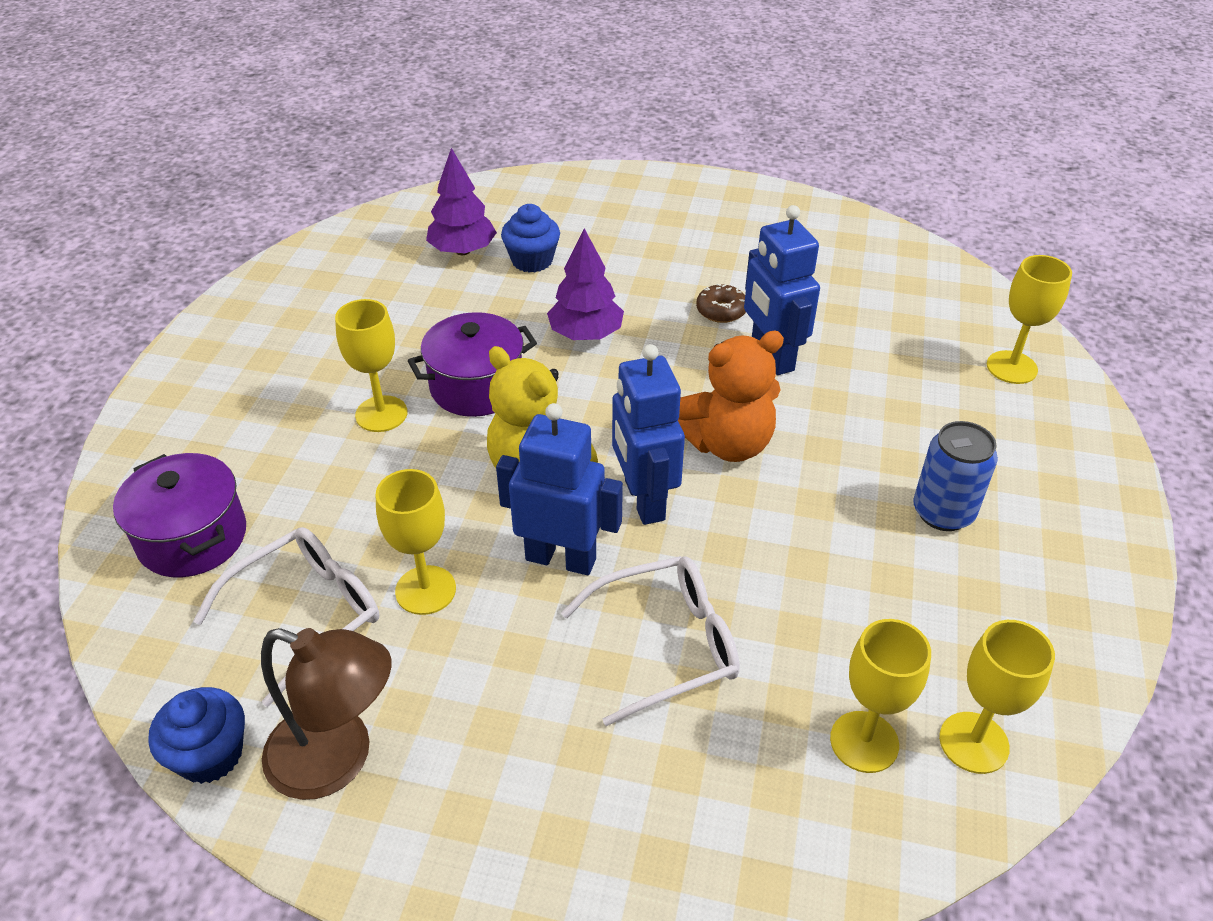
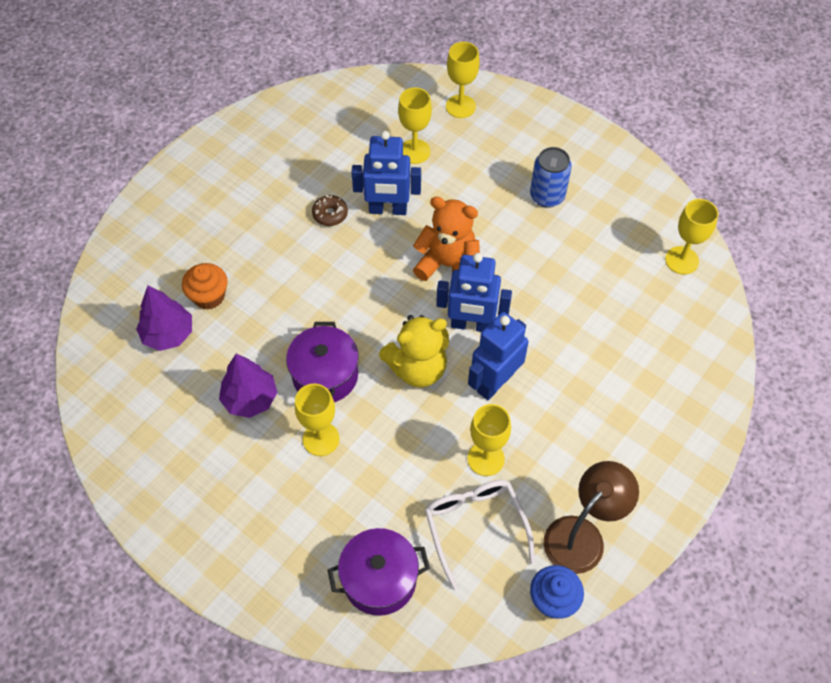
camera: 65 degrees left, 15 degrees up
blue cupcake [501,204,560,273] -> orange cupcake [182,263,228,310]
purple tree [547,228,624,340] -> purple tree moved to [219,354,277,418]
white glasses [561,556,740,726] -> none
orange teddy bear [678,331,784,462] -> orange teddy bear turned 75 degrees counterclockwise [413,197,480,281]
yellow goblet [830,619,931,773] -> yellow goblet moved to [398,88,432,164]

